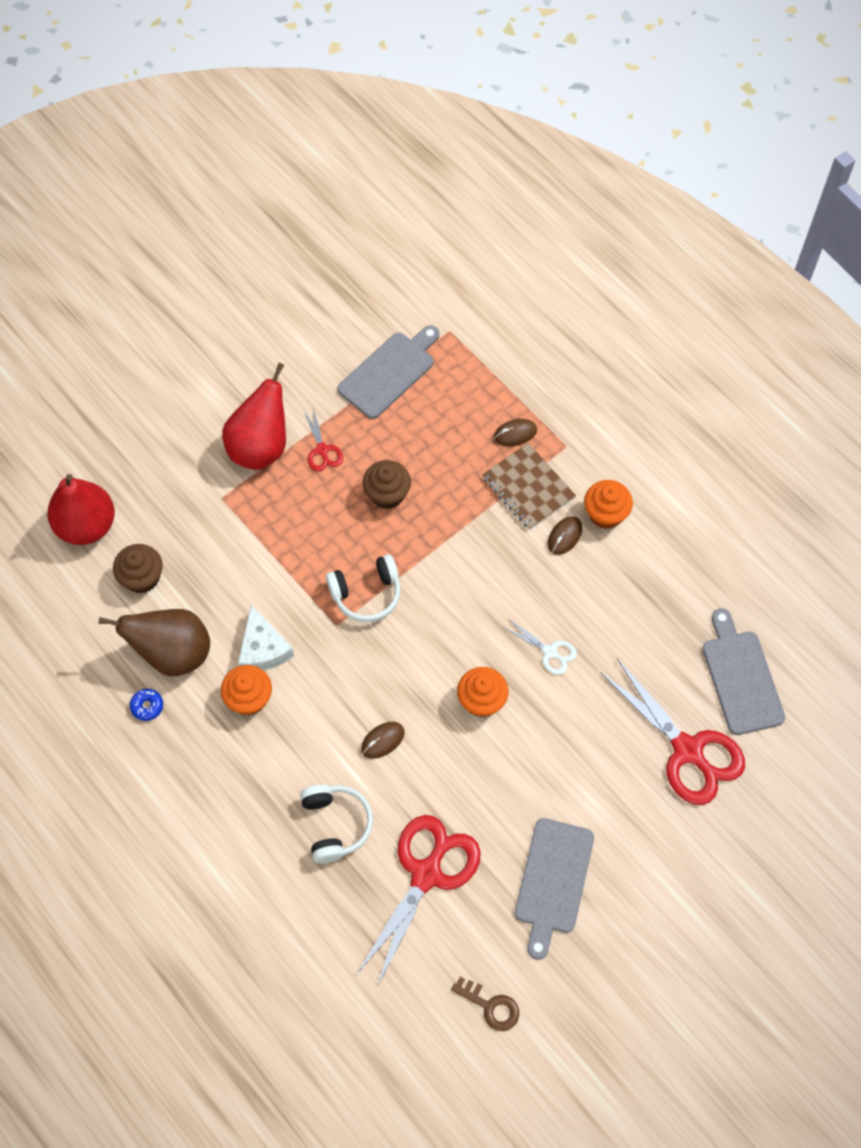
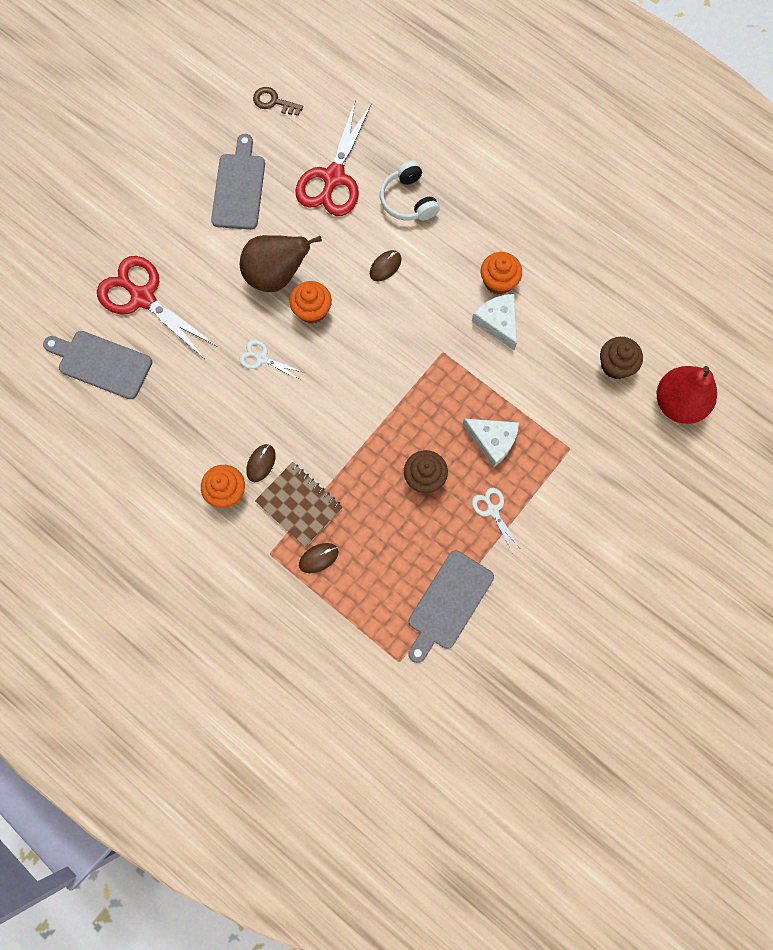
camera: 170 degrees right, 10 degrees up
brown pear [99,609,210,676] -> brown pear moved to [240,235,322,292]
blue donut [130,689,163,721] -> none
red pear [222,363,286,470] -> none
red scissors [303,409,343,472] -> white scissors [472,488,520,553]
white headphones [326,554,400,622] -> none
grey cutting board [702,608,785,735] -> grey cutting board turned 135 degrees clockwise [43,331,152,399]
none -> white cheese [463,418,519,467]

